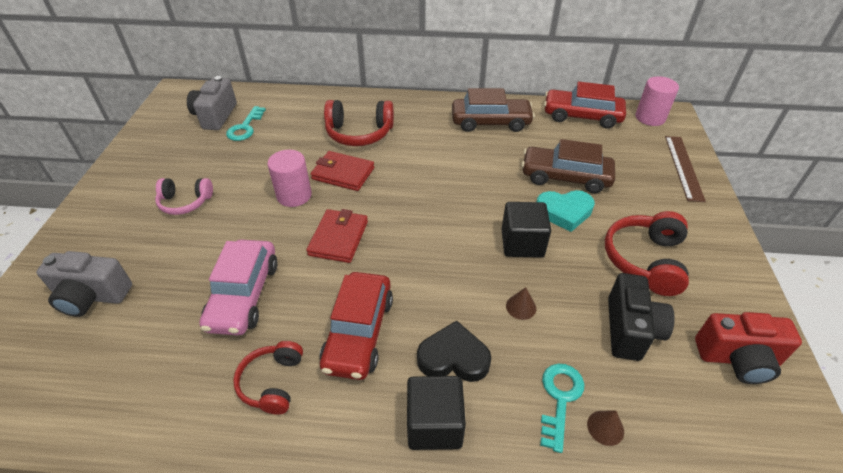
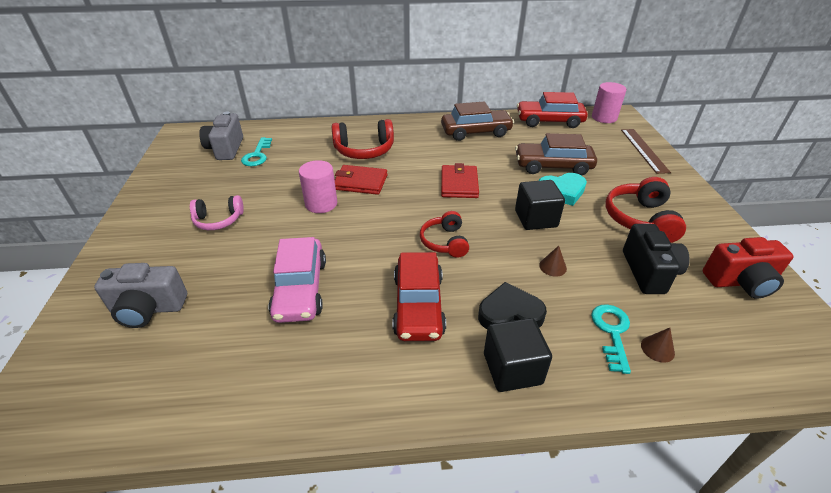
camera: 10 degrees left, 5 degrees down
red headphones [233,341,303,415] -> red headphones moved to [420,211,469,258]
red wallet [306,209,368,263] -> red wallet moved to [441,163,479,198]

